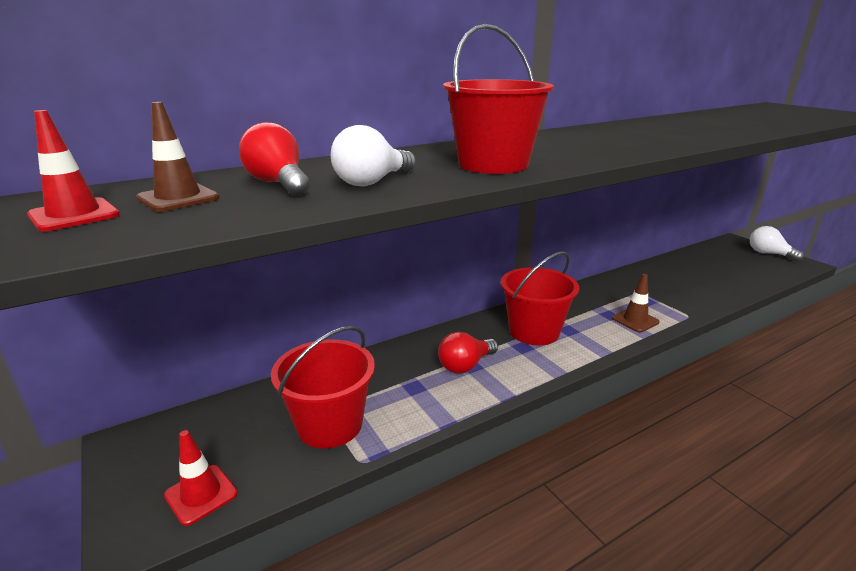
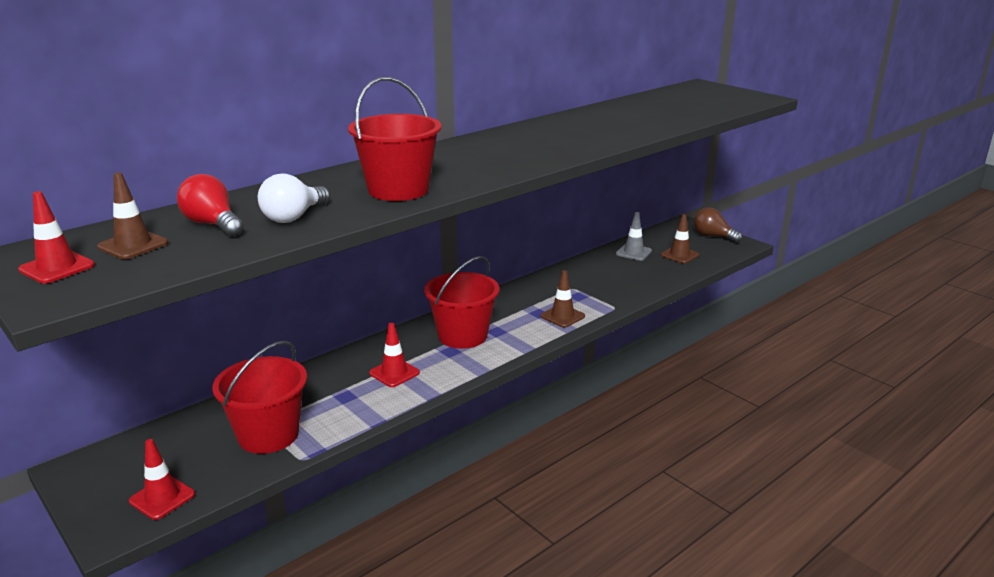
camera: 10 degrees left, 0 degrees up
red light bulb [438,332,498,374] -> red traffic cone [369,323,420,387]
white light bulb [750,226,804,261] -> brown light bulb [694,207,742,243]
none -> grey traffic cone [616,212,652,261]
none -> brown traffic cone [661,214,699,264]

